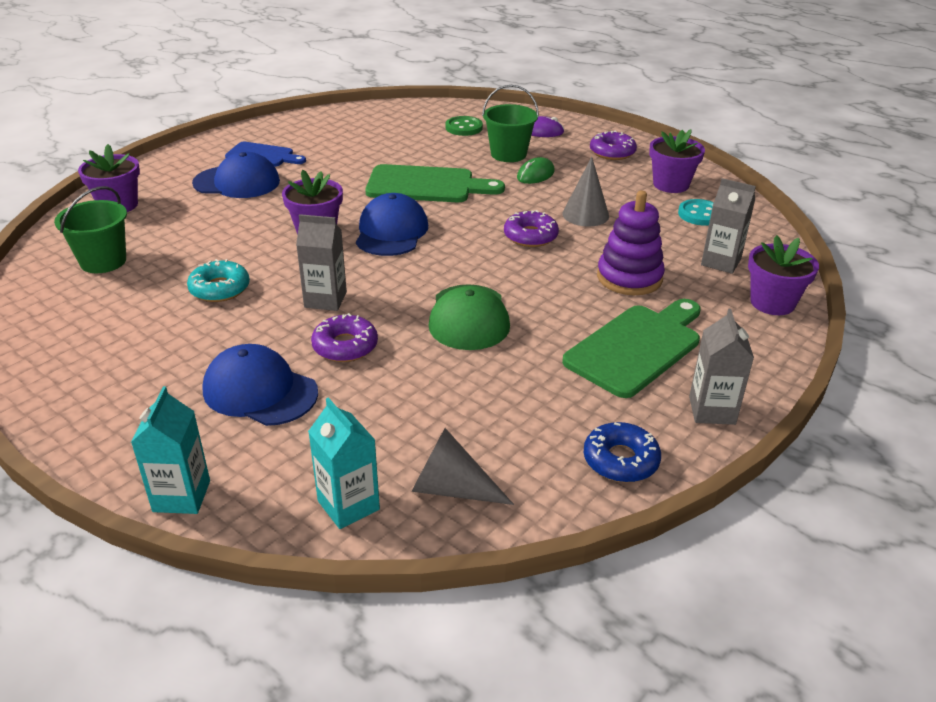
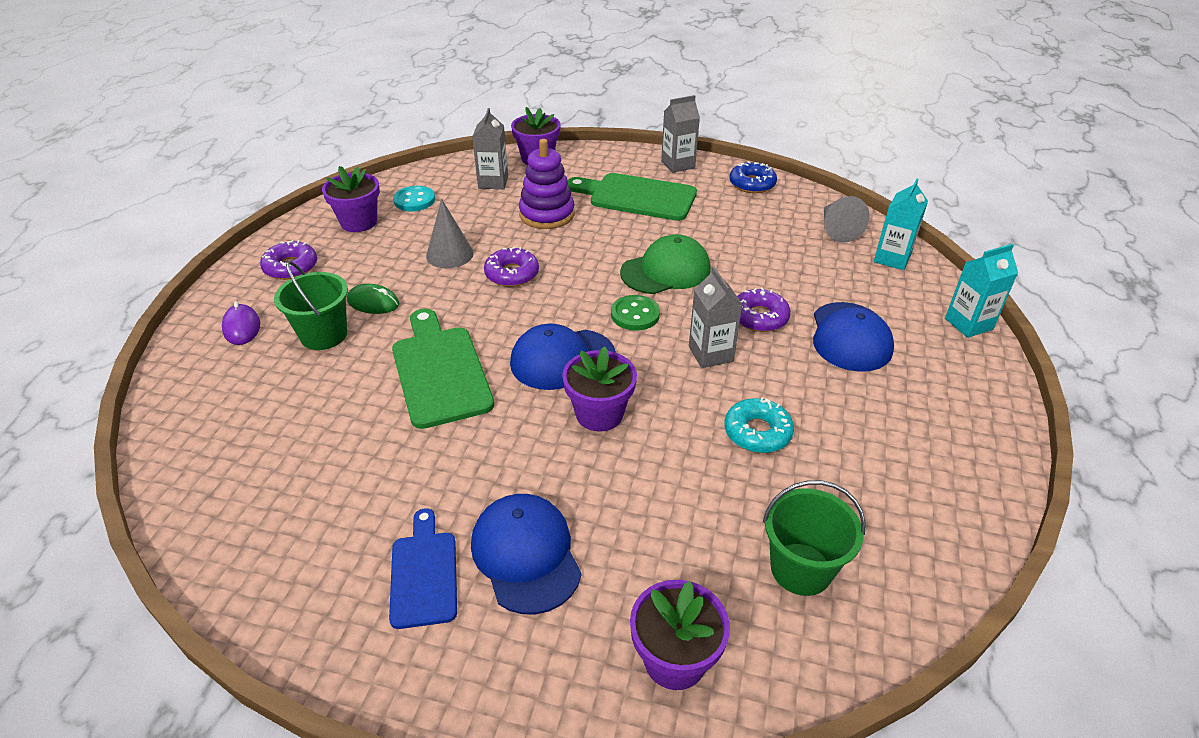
camera: 115 degrees left, 5 degrees up
green button [446,116,483,136] -> green button moved to [611,295,660,331]

